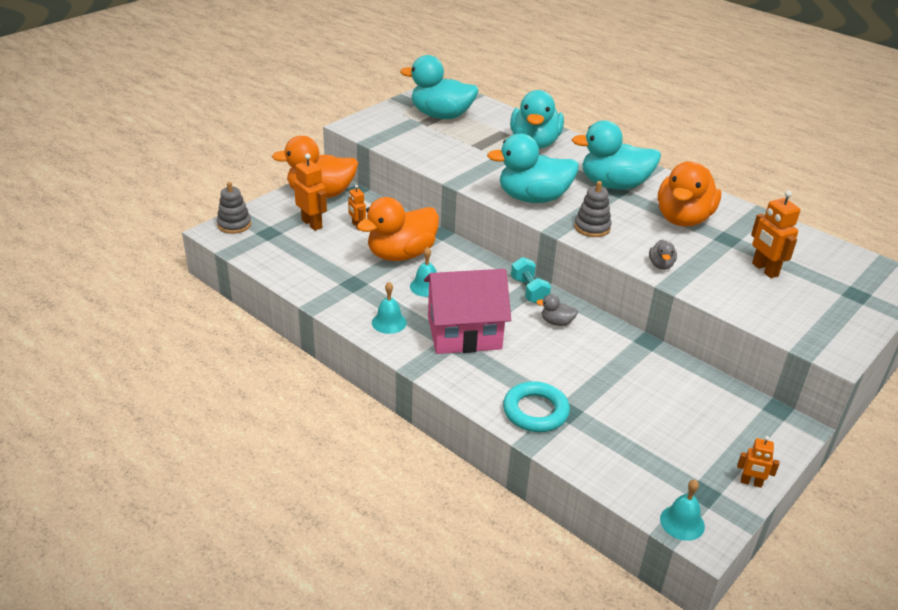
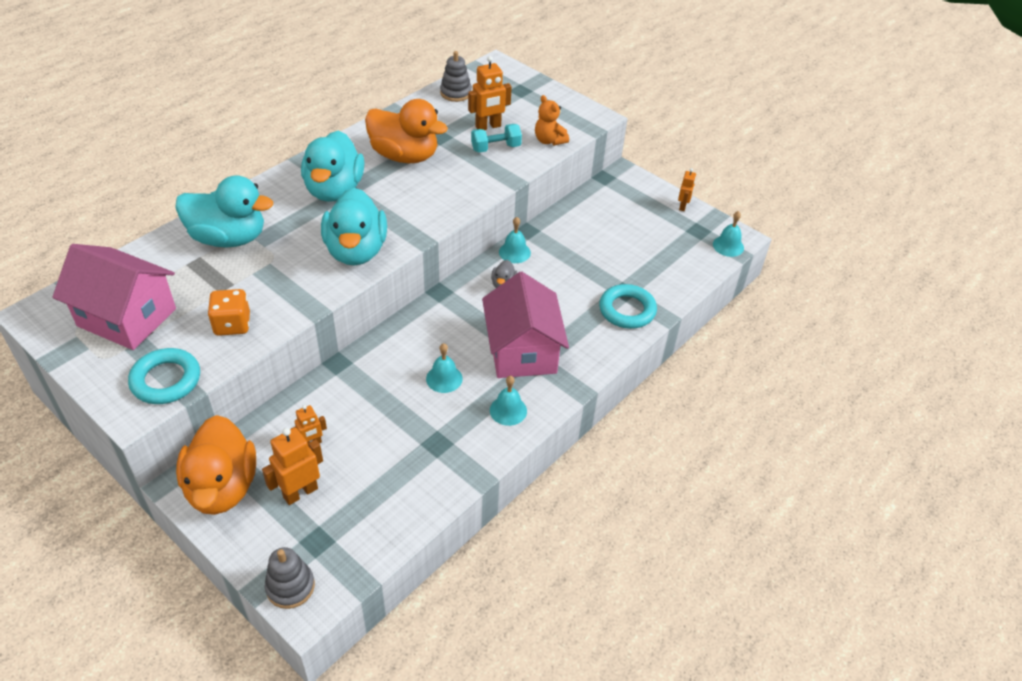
camera: 90 degrees left, 10 degrees up
orange duck [357,197,439,261] -> none
turquoise duck [400,55,479,119] -> pink house [52,244,176,350]
turquoise dumbbell [511,257,551,304] -> turquoise dumbbell moved to [471,124,522,153]
grey stacking toy [574,181,611,237] -> grey stacking toy moved to [440,51,472,102]
grey duck [649,239,677,270] -> none
none -> turquoise ring [128,348,200,404]
none -> orange dice [208,289,250,336]
none -> turquoise bell [499,217,531,263]
none -> orange teddy bear [535,95,569,146]

